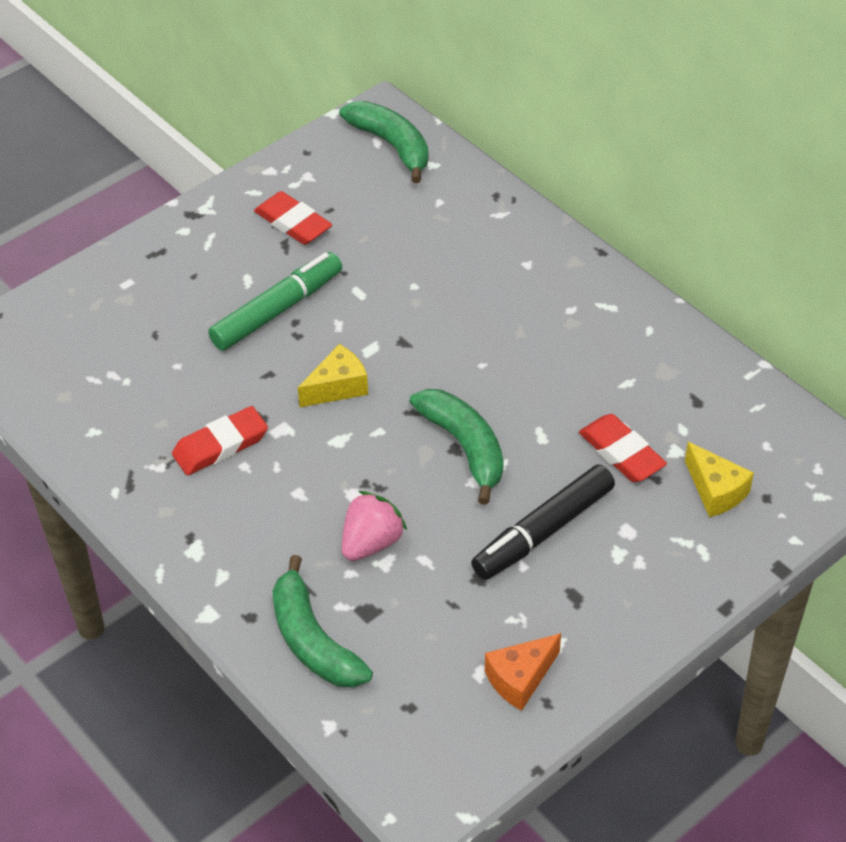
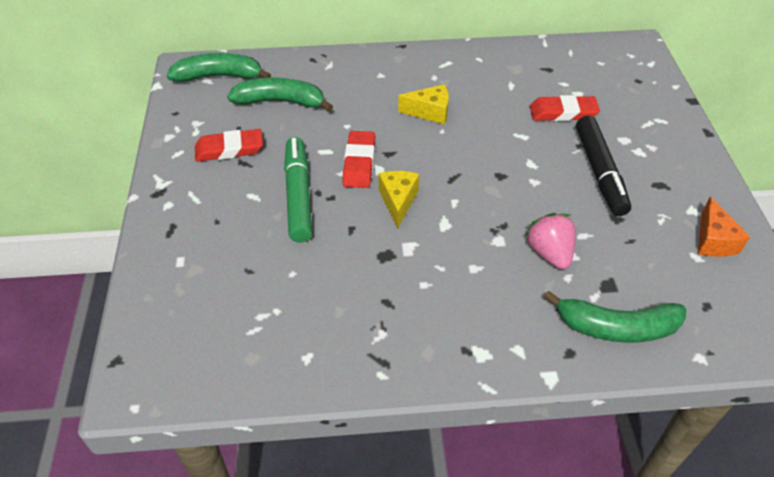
camera: 55 degrees left, 0 degrees up
red eraser [172,406,268,475] -> red eraser moved to [342,131,375,188]
green banana [410,389,504,505] -> green banana moved to [227,78,333,111]
yellow cheese [685,442,754,517] -> yellow cheese moved to [398,84,449,124]

